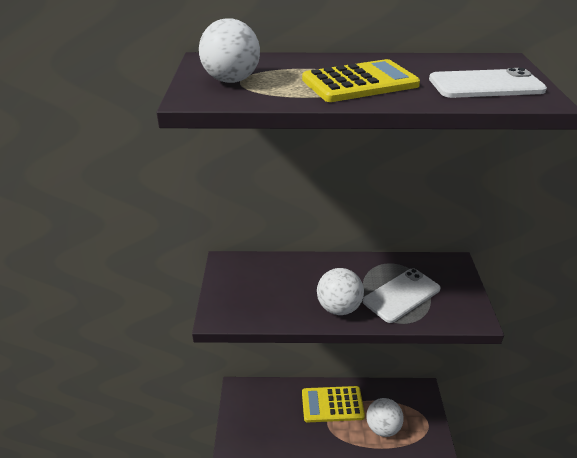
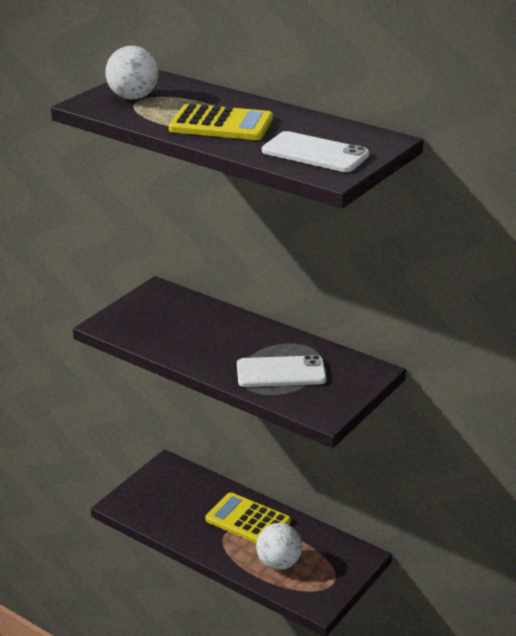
camera: 35 degrees right, 5 degrees down
white ball [317,268,364,315] -> none

